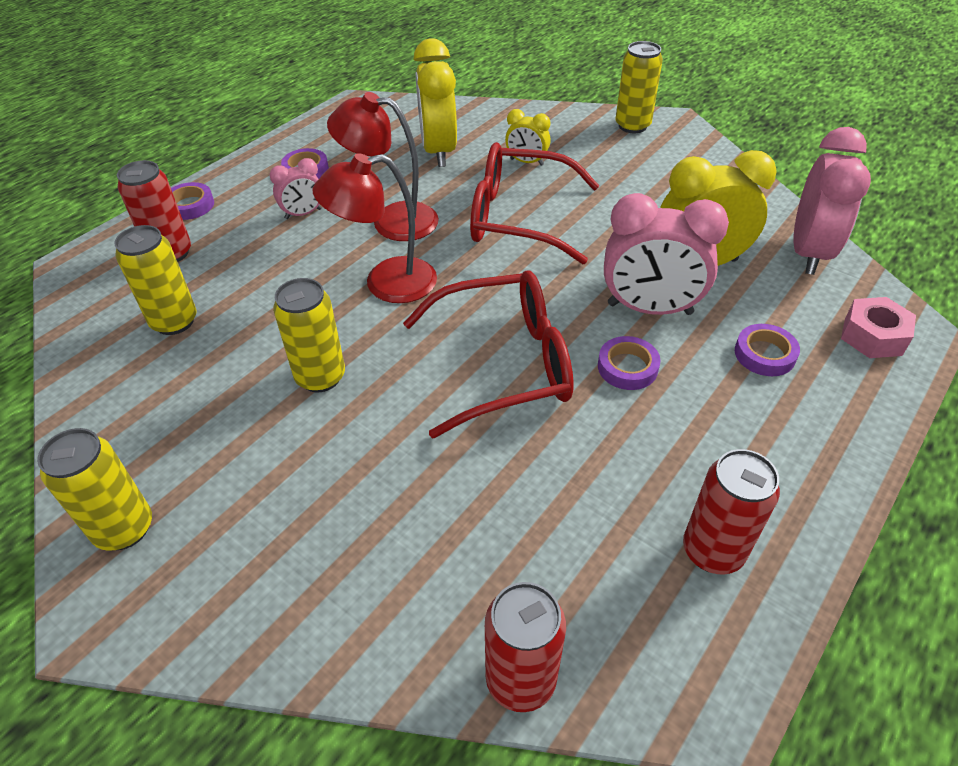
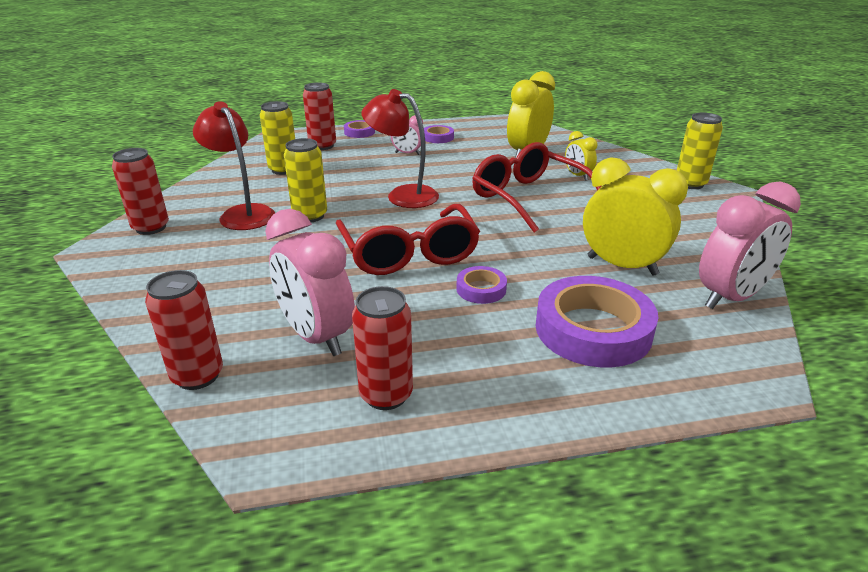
camera: 40 degrees right, 15 degrees down
yellow can [37,428,152,551] -> red can [112,148,169,235]
red lamp [327,92,439,241] -> red lamp moved to [193,101,275,230]
red glasses [403,270,574,439] -> red glasses turned 45 degrees clockwise [336,204,480,275]
pink clock [604,193,729,315] -> pink clock moved to [265,209,355,356]
purple tape [735,324,800,376] -> purple tape [536,276,659,368], size x2.09
pink nut [841,297,916,358] -> none

